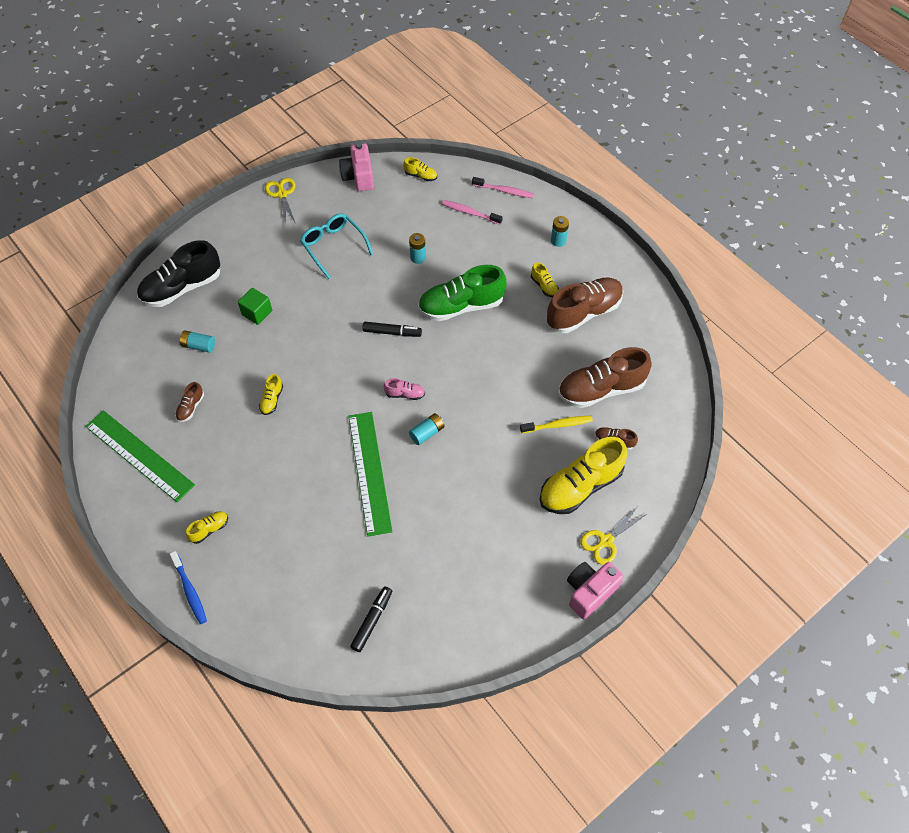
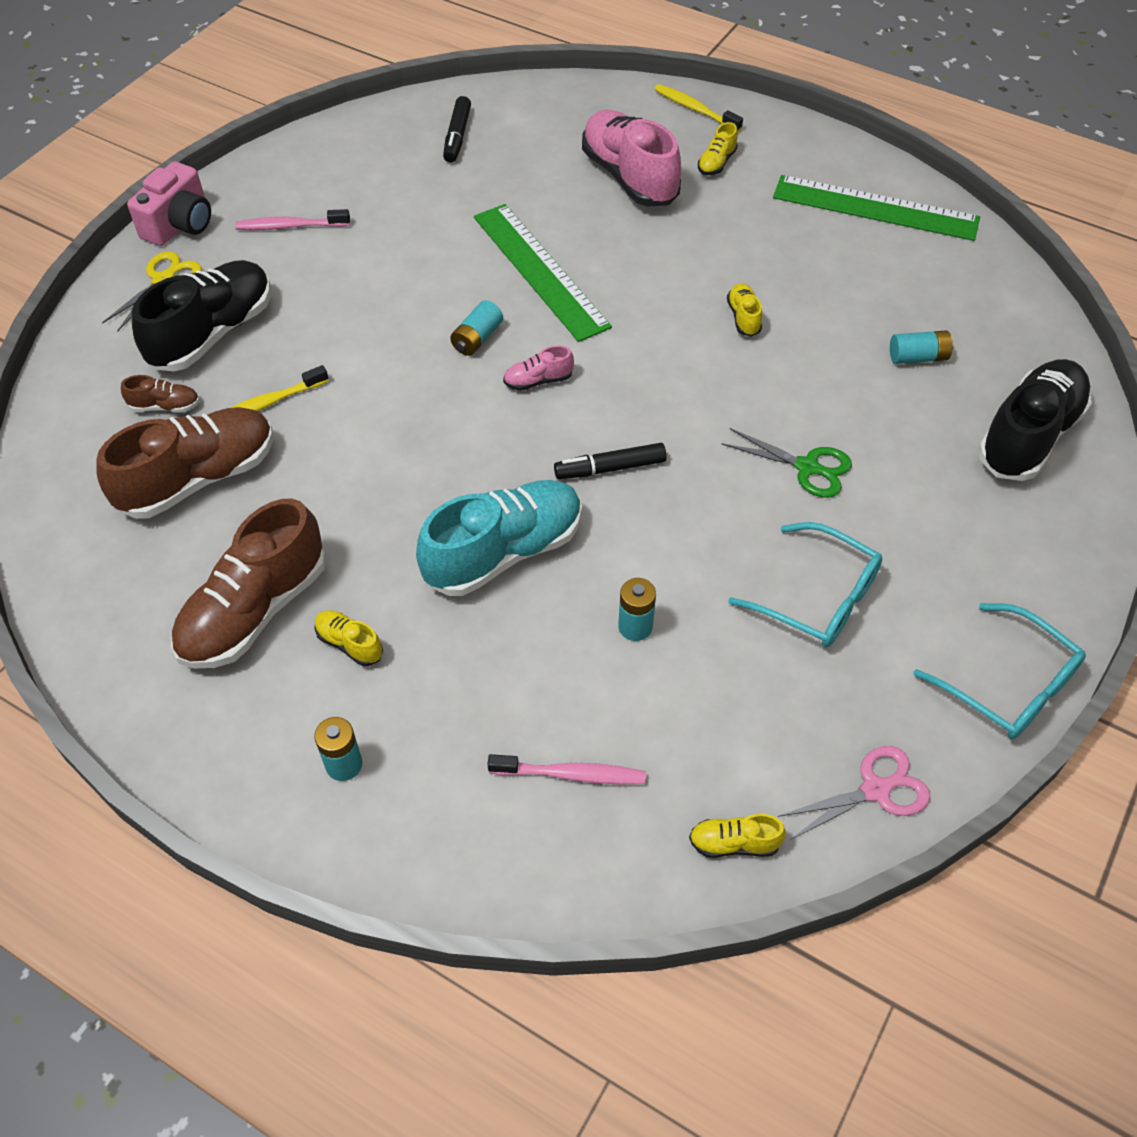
camera: 160 degrees right, 5 degrees down
blue toothbrush [170,551,207,624] -> yellow toothbrush [655,84,743,132]
brown shoe [175,382,204,422] -> none
green cube [238,288,272,325] -> none
yellow scissors [265,178,295,225] -> turquoise glasses [913,603,1086,739]
pink camera [339,143,374,191] -> pink scissors [777,746,931,840]
green shoe [418,265,507,321] -> turquoise shoe [416,480,582,596]
pink toothbrush [472,177,534,198] -> pink toothbrush moved to [235,209,350,230]
yellow shoe [540,437,627,514] -> black shoe [132,260,271,371]
none -> pink shoe [582,110,681,206]
none -> green scissors [722,428,852,498]

